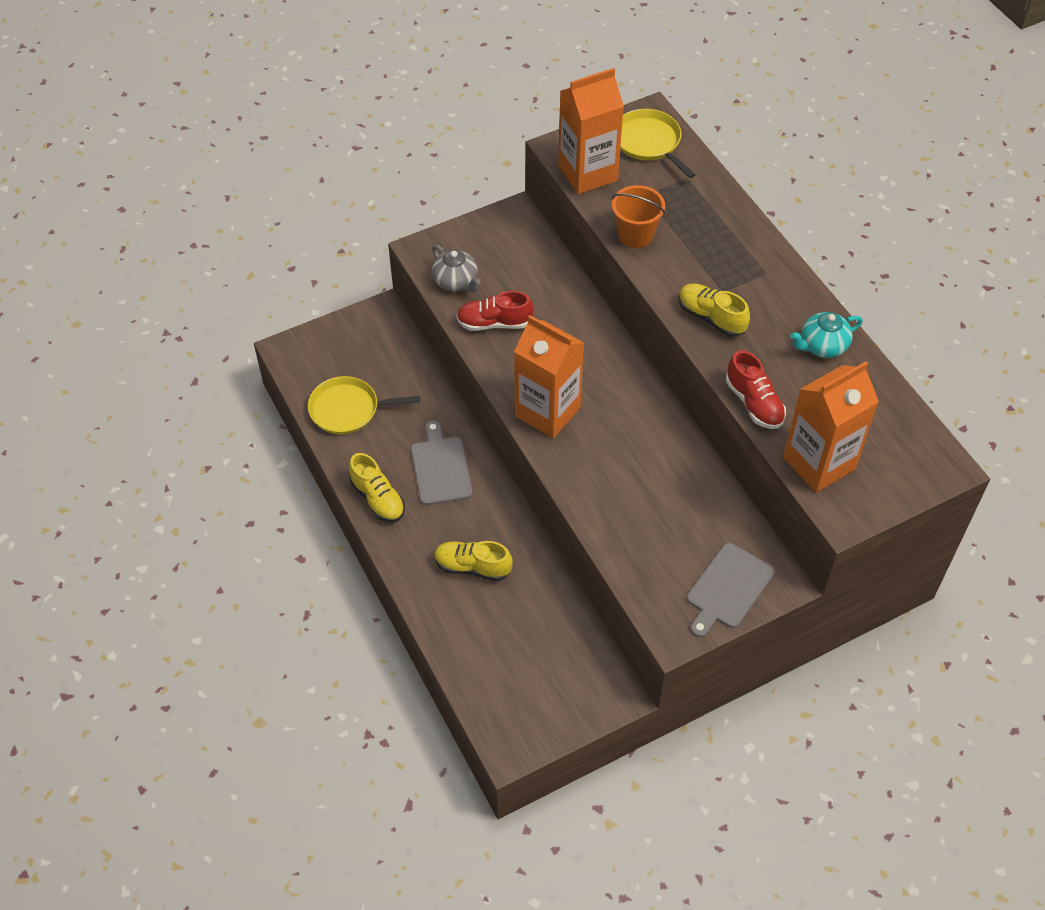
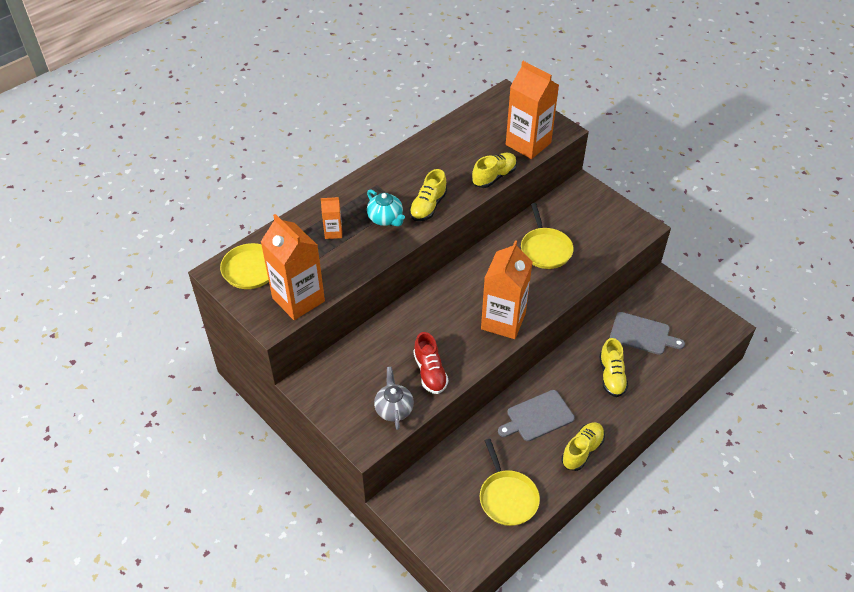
camera: 105 degrees left, 5 degrees down
grey teapot [432,245,480,292] -> grey teapot turned 45 degrees counterclockwise [374,367,414,430]
orange bucket [612,185,665,248] -> none
grey cutting board [687,543,775,637] -> grey cutting board moved to [610,312,685,355]
red shoe [726,350,786,429] -> yellow shoe [472,153,517,188]
turquoise teapot [790,312,863,358] -> turquoise teapot moved to [367,189,405,227]
none -> orange carton [321,197,342,239]
none -> yellow pan [521,203,574,269]

